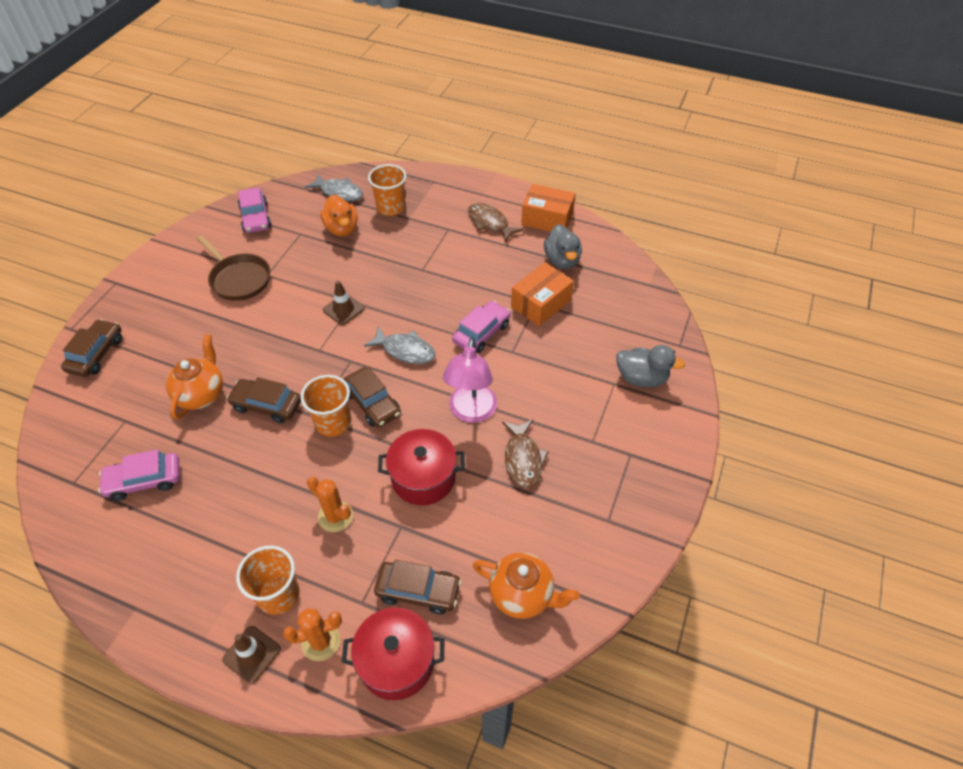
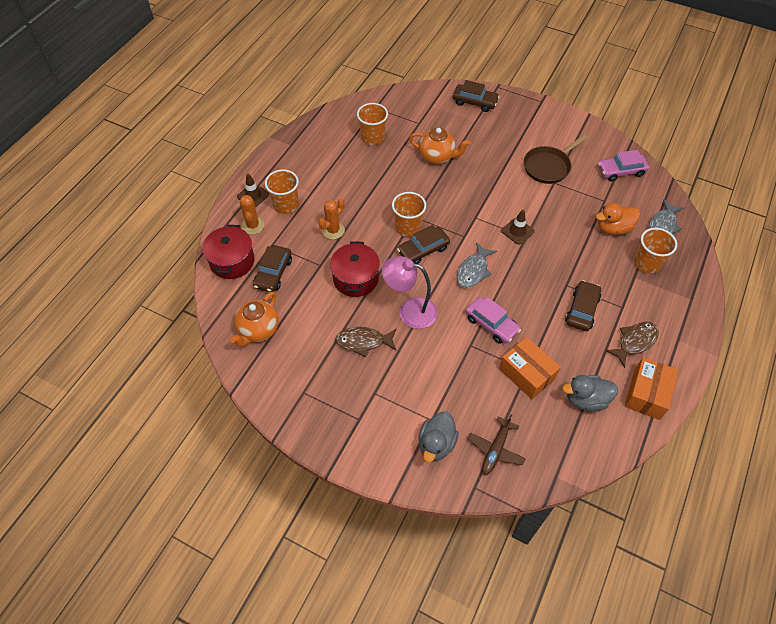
camera: 95 degrees right, 5 degrees up
pink car [98,449,180,501] -> orange cup [357,103,388,145]
brown car [227,377,301,423] -> brown car moved to [565,280,601,331]
none -> brown plane [468,414,526,475]

